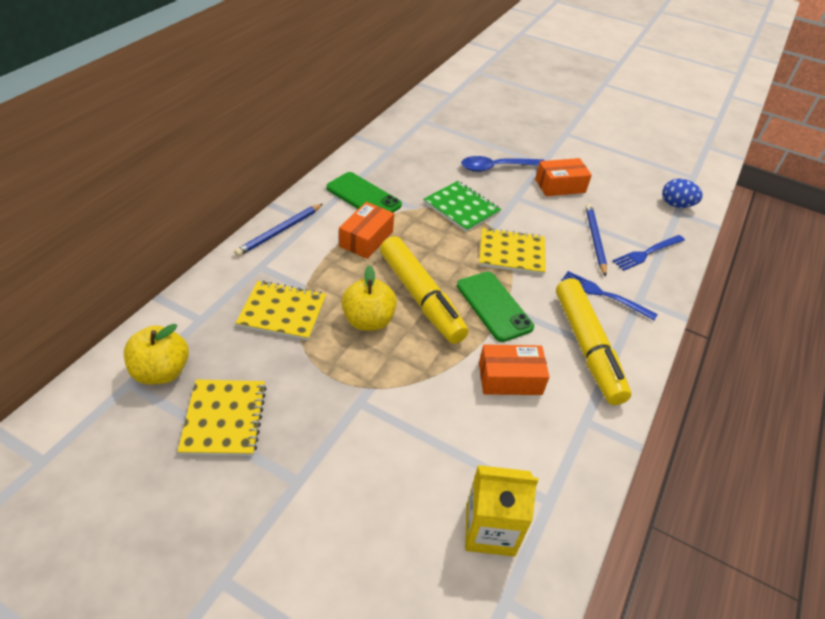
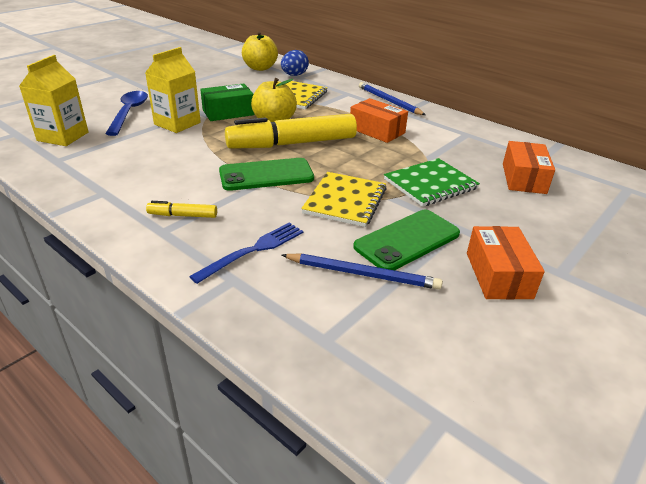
camera: 105 degrees right, 10 degrees down
yellow notebook [177,380,267,456] -> none
green phone [326,172,402,213] -> green phone moved to [353,210,460,270]
blue spoon [461,156,545,172] -> blue spoon moved to [105,91,148,136]
orange box [479,344,549,395] -> orange box moved to [503,141,555,194]
yellow marker [556,278,632,405] -> yellow marker [146,201,217,218], size x0.42
blue fork [613,235,685,271] -> none
blue egg [662,179,703,208] -> blue egg moved to [281,50,309,76]
none -> yellow carton [145,47,201,133]
none -> green box [200,84,255,121]

